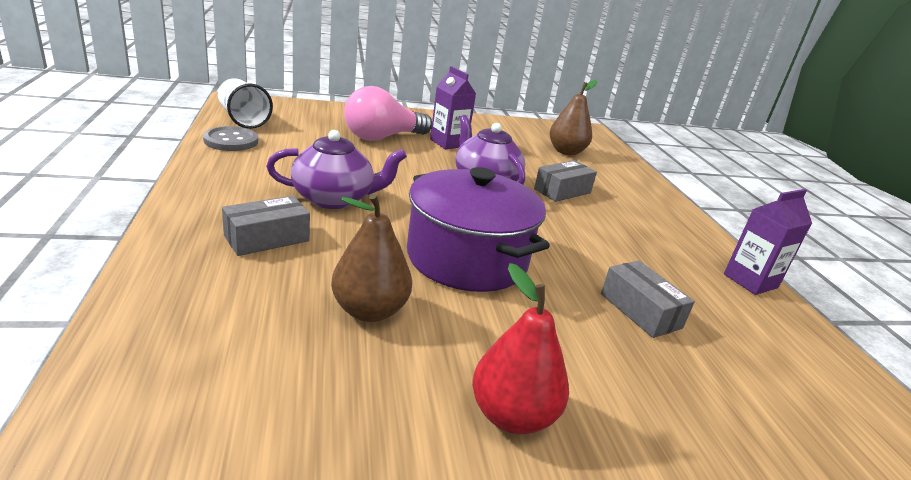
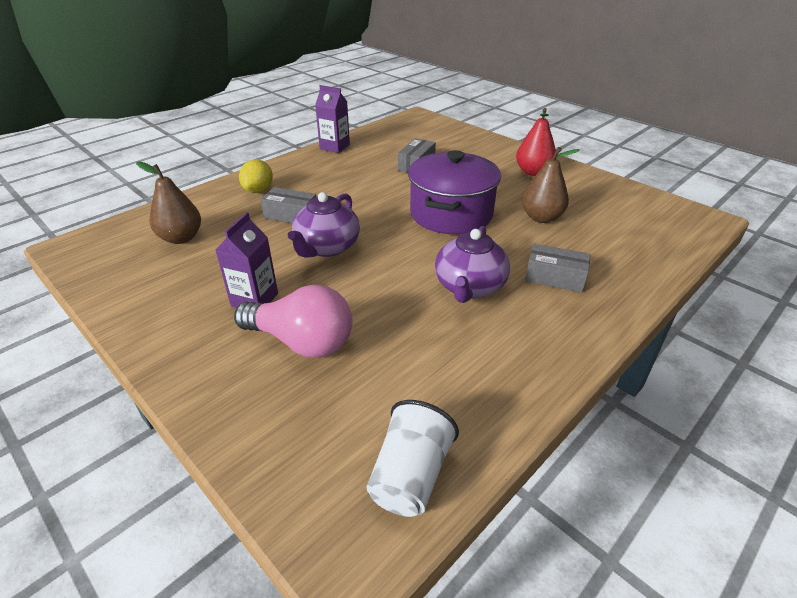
camera: 120 degrees left, 10 degrees up
grey button [203,126,258,151] -> none
purple teapot [266,130,407,209] -> purple teapot turned 120 degrees counterclockwise [435,226,510,303]
none -> yellow lemon [239,159,273,193]

